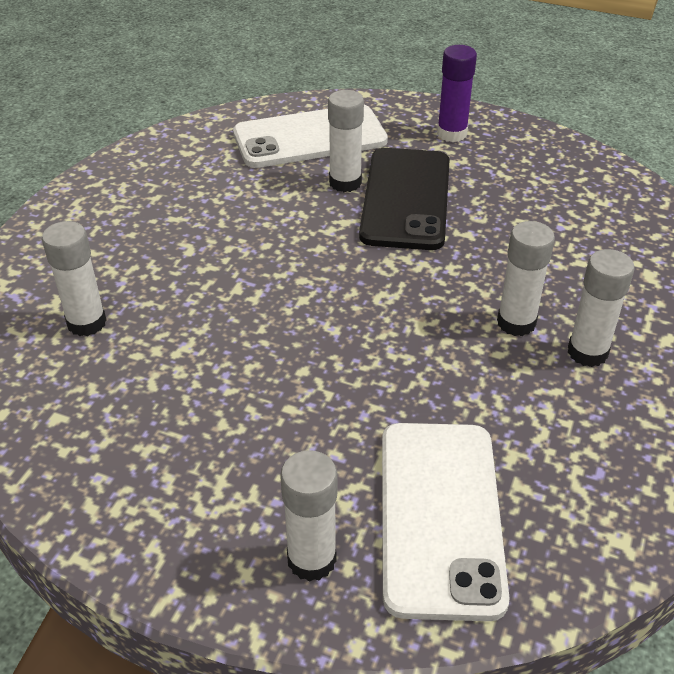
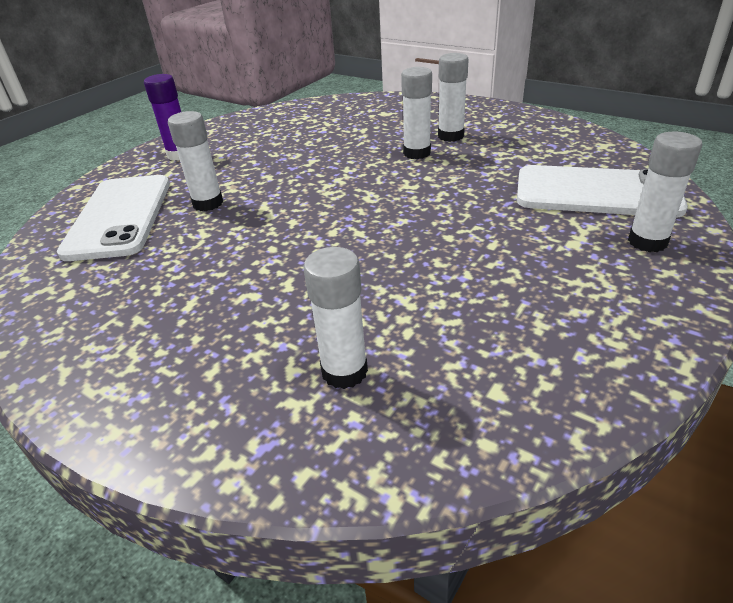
camera: 75 degrees left, 5 degrees down
black phone [359,148,450,250] -> none

